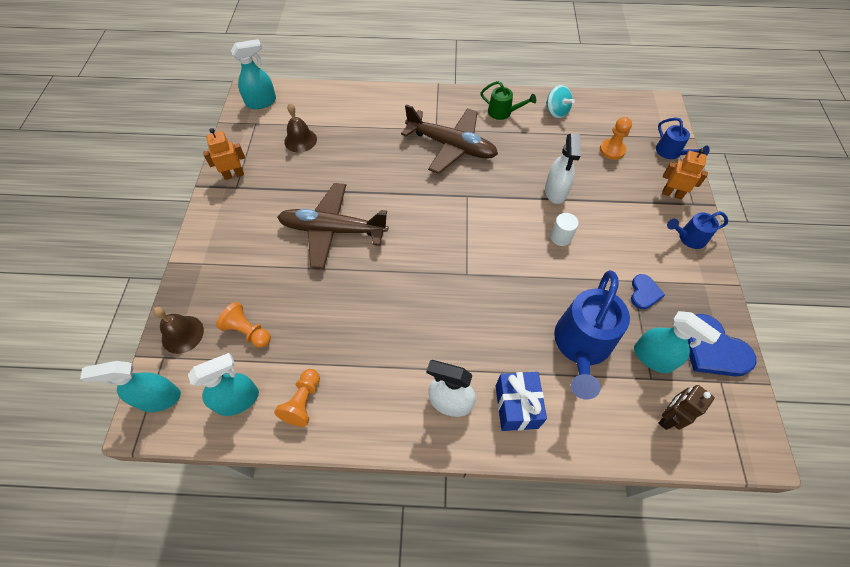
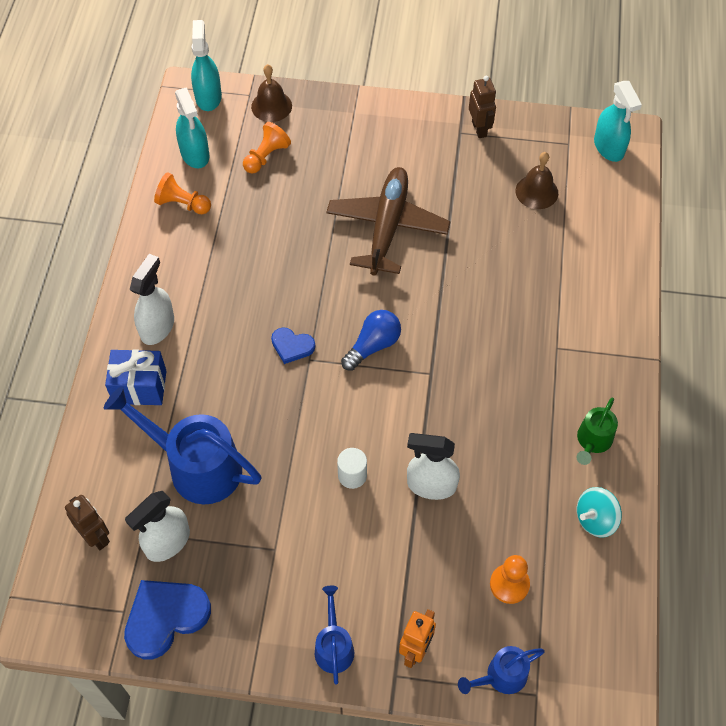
camera: 95 degrees right, 0 degrees up
orange robot [203,128,245,180] -> brown robot [469,76,496,138]
brown plane [401,104,498,174] -> none
blue heart [631,274,665,309] -> blue heart moved to [271,328,315,364]
turquoise spray bottle [634,311,721,373] -> white spray bottle [125,491,190,562]
none -> blue light bulb [341,310,401,371]

